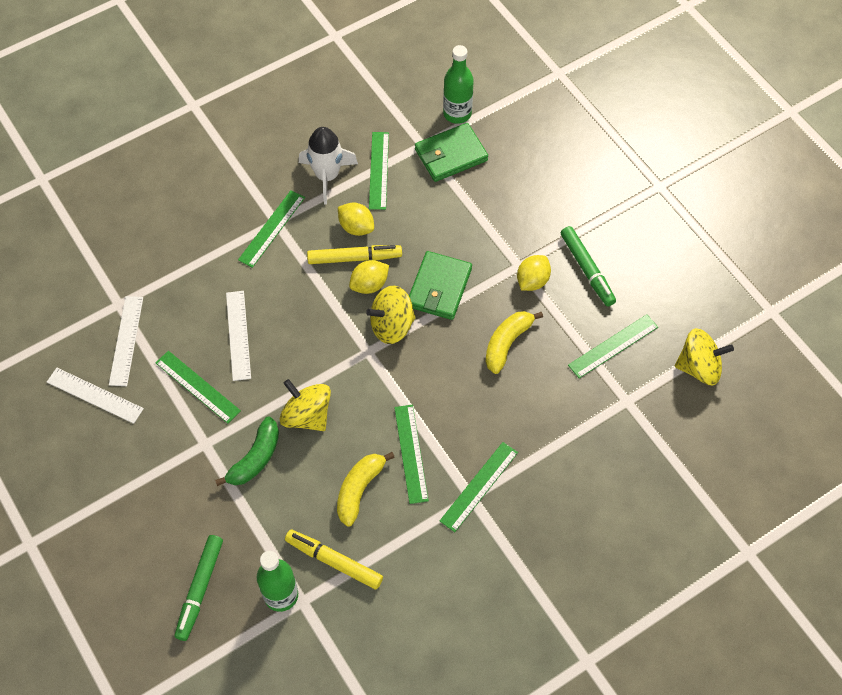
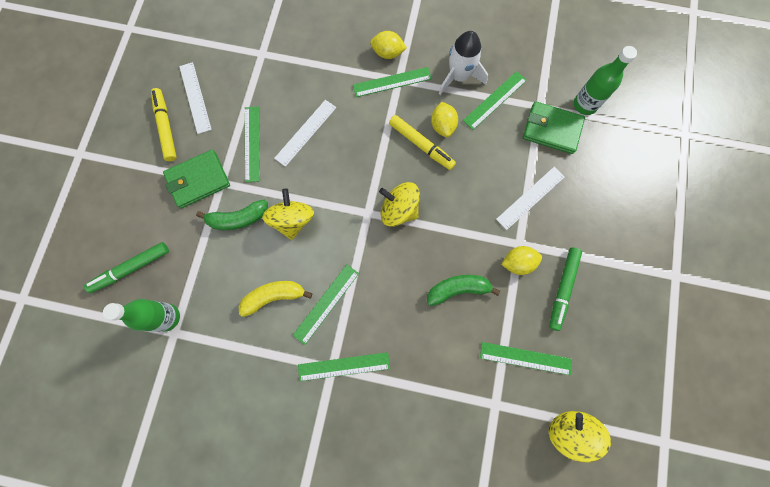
camera: 45 degrees right, 15 degrees up
white ruler [109,296,143,386] -> white ruler moved to [496,167,565,230]
yellow marker [285,530,383,590] -> yellow marker moved to [151,88,177,161]
yellow lemon [349,260,389,294] -> yellow lemon moved to [370,31,407,59]
green wallet [409,251,472,320] -> green wallet moved to [163,150,230,208]
yellow banana [485,311,543,374] -> green banana [427,275,500,306]
yellow spinning top [674,328,734,385] -> yellow spinning top turned 150 degrees counterclockwise [549,411,611,462]

